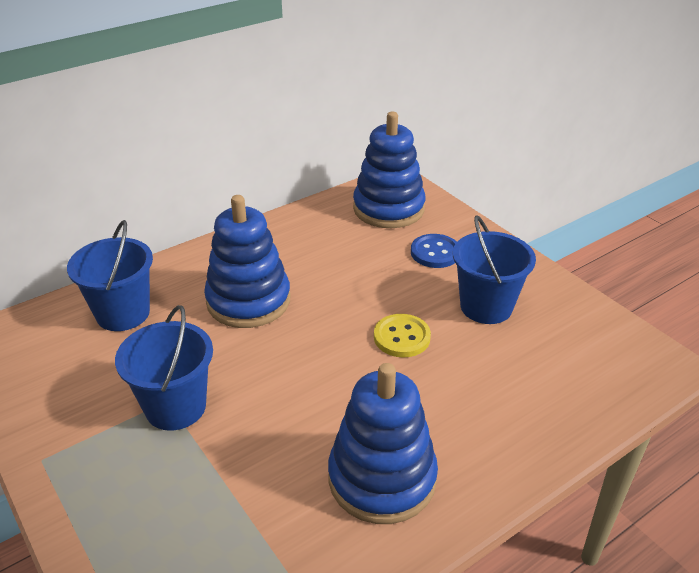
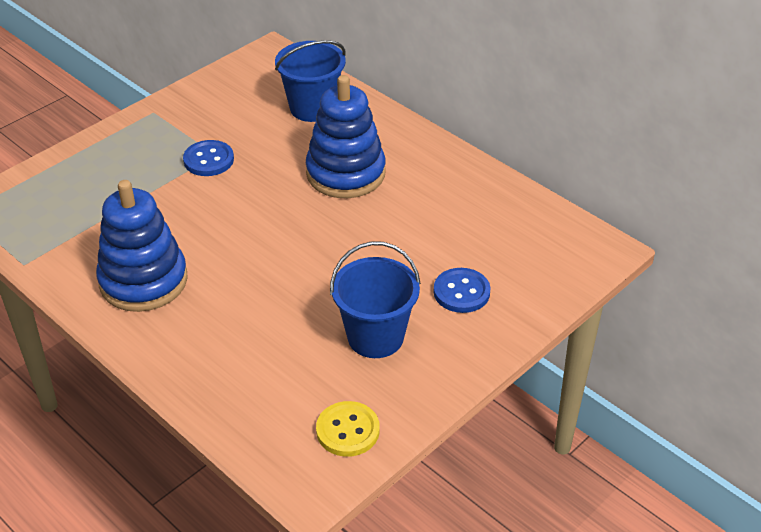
camera: 80 degrees right, 5 degrees up
blue bucket [115,305,213,431] -> blue button [183,140,234,176]
blue stacking toy [353,112,426,228] -> none
yellow button [374,314,431,358] -> yellow button moved to [316,401,380,457]

